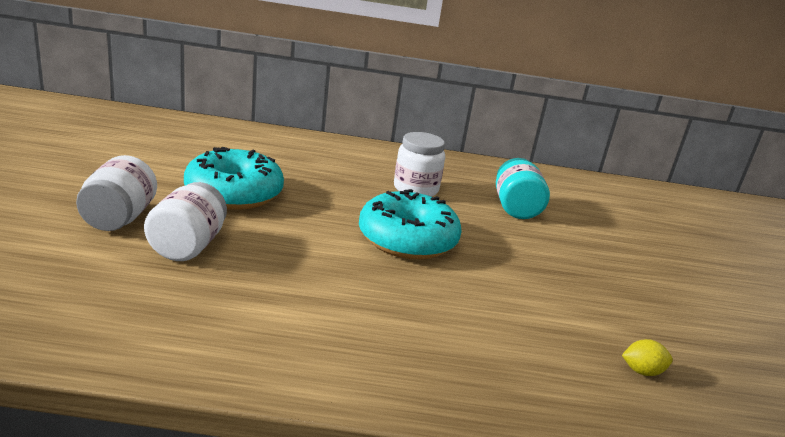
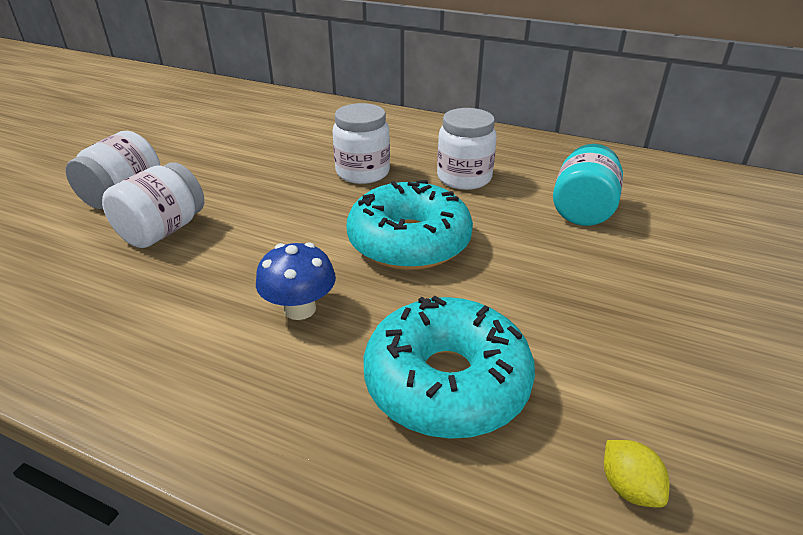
camera: 25 degrees right, 10 degrees up
turquoise donut [184,147,284,210] -> turquoise donut moved to [363,296,535,439]
yellow lemon [622,339,673,376] -> yellow lemon turned 45 degrees clockwise [604,440,669,508]
none -> blue mushroom [256,242,336,320]
none -> white jar [332,103,390,184]

